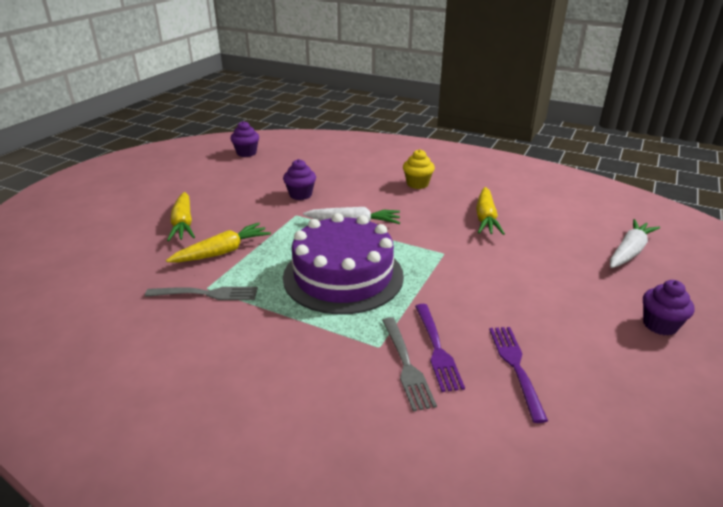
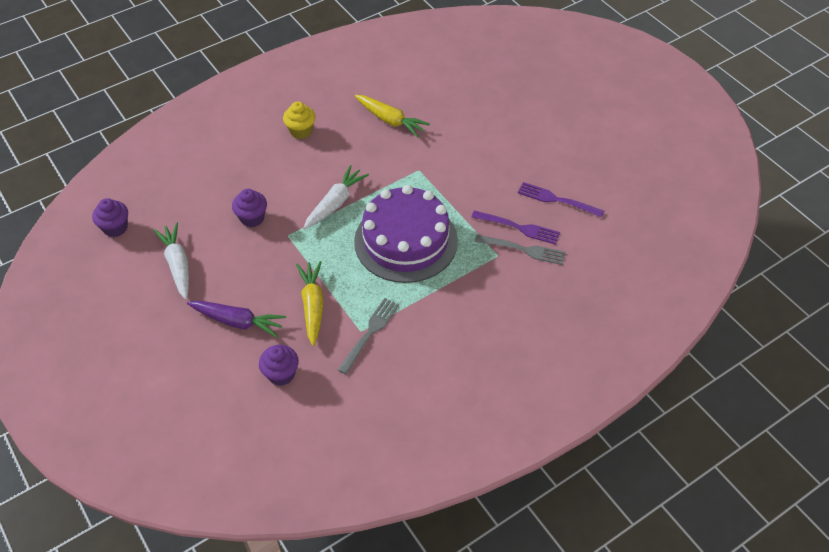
camera: 60 degrees left, 20 degrees up
yellow carrot [167,192,195,241] -> purple carrot [187,300,286,338]
white carrot [610,219,660,268] -> white carrot moved to [154,222,189,300]
purple cupcake [643,280,695,336] -> purple cupcake moved to [259,345,299,386]

